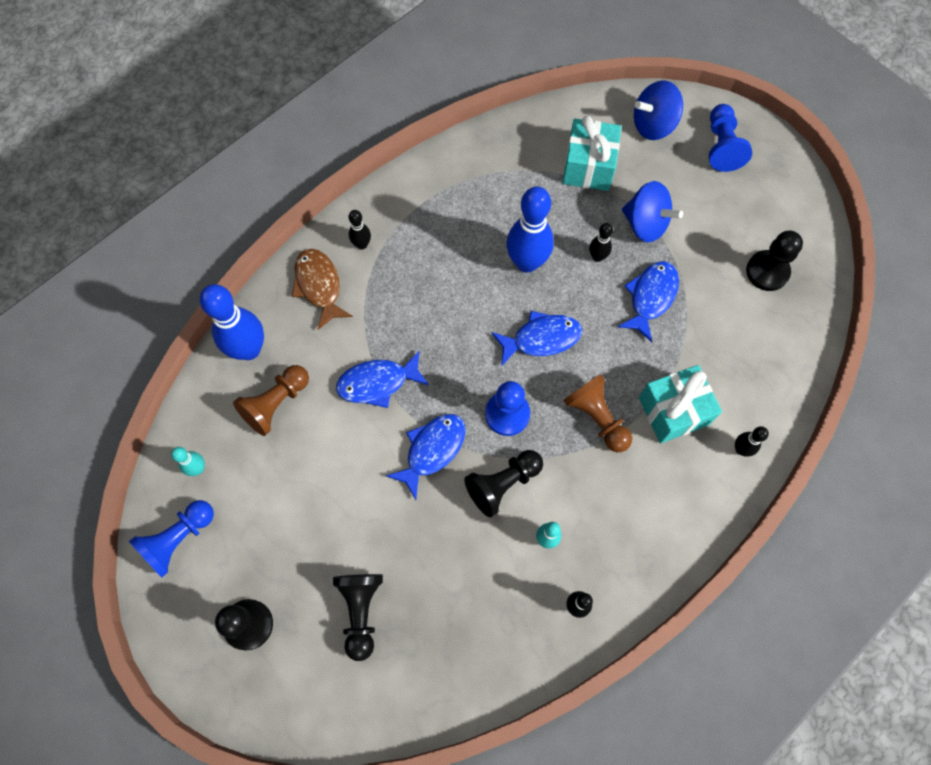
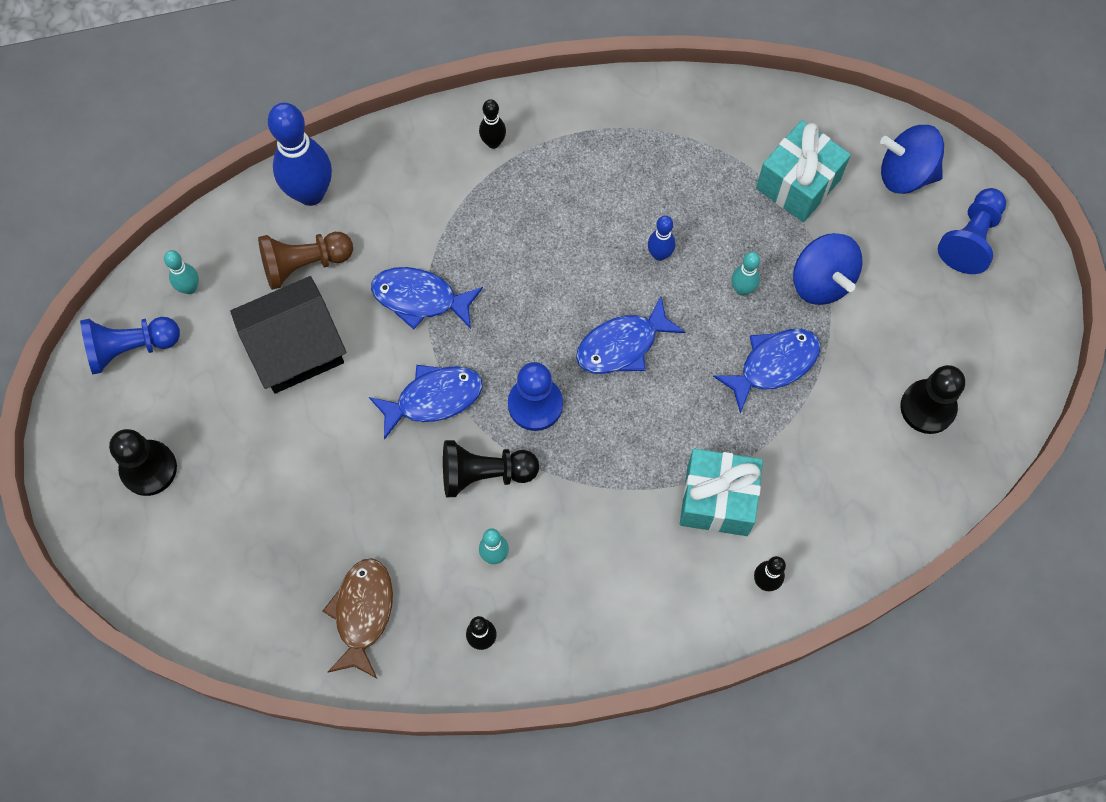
camera: 30 degrees right, 0 degrees up
brown fish [292,249,353,330] -> brown fish moved to [322,558,393,678]
black pawn [333,574,383,661] -> none
blue fish [491,311,582,367] -> blue fish turned 135 degrees clockwise [576,296,685,374]
blue bowling pin [506,186,554,273] -> blue bowling pin [648,216,675,261], size x0.48
brown pawn [563,374,632,452] -> none
black bowling pin [589,223,613,262] -> turquoise bowling pin [732,252,760,296]
none -> black house [230,276,347,393]

